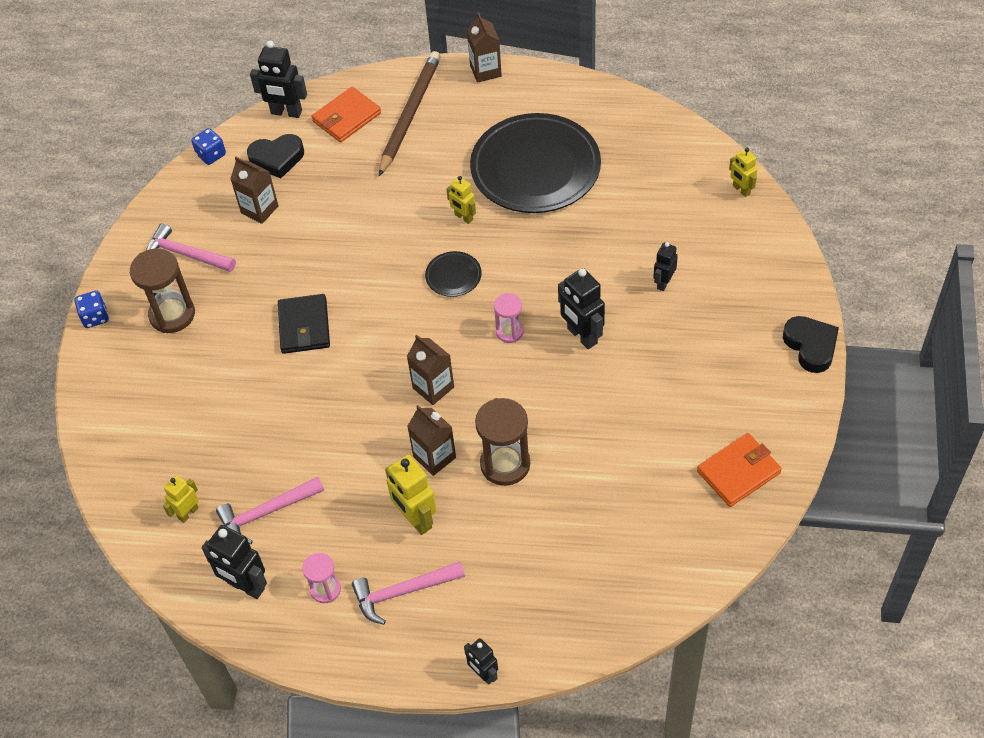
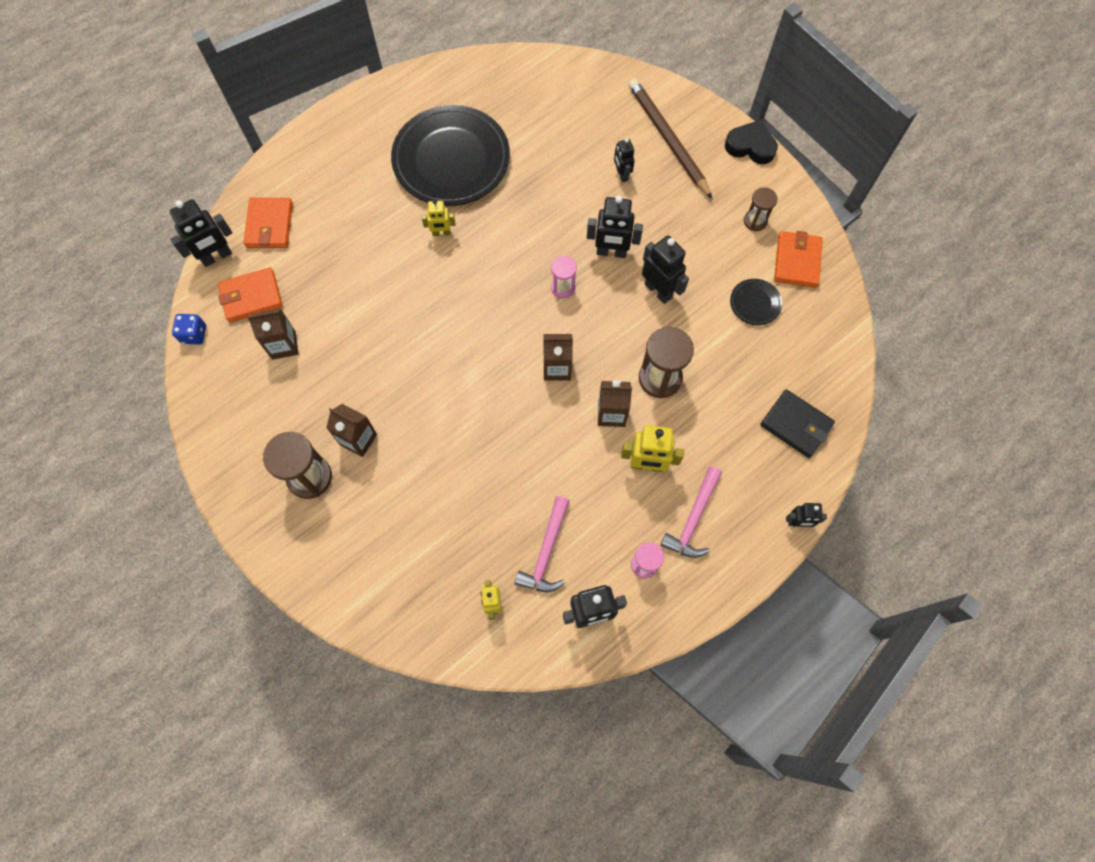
camera: 50 degrees left, 15 degrees up
blue dice [74,290,109,328] -> none
pink hammer [146,223,236,272] -> none
black heart [247,134,304,178] -> orange wallet [218,267,283,322]
black wallet [278,294,330,354] -> black wallet moved to [760,389,835,458]
brown pencil [379,51,441,176] -> brown pencil moved to [628,78,712,199]
black plate [425,251,482,297] -> black plate moved to [730,279,782,325]
brown carton [467,12,502,83] -> brown carton moved to [326,404,377,457]
yellow robot [729,148,757,197] -> none
none -> black robot [642,235,689,304]
none -> brown hourglass [744,187,778,231]

